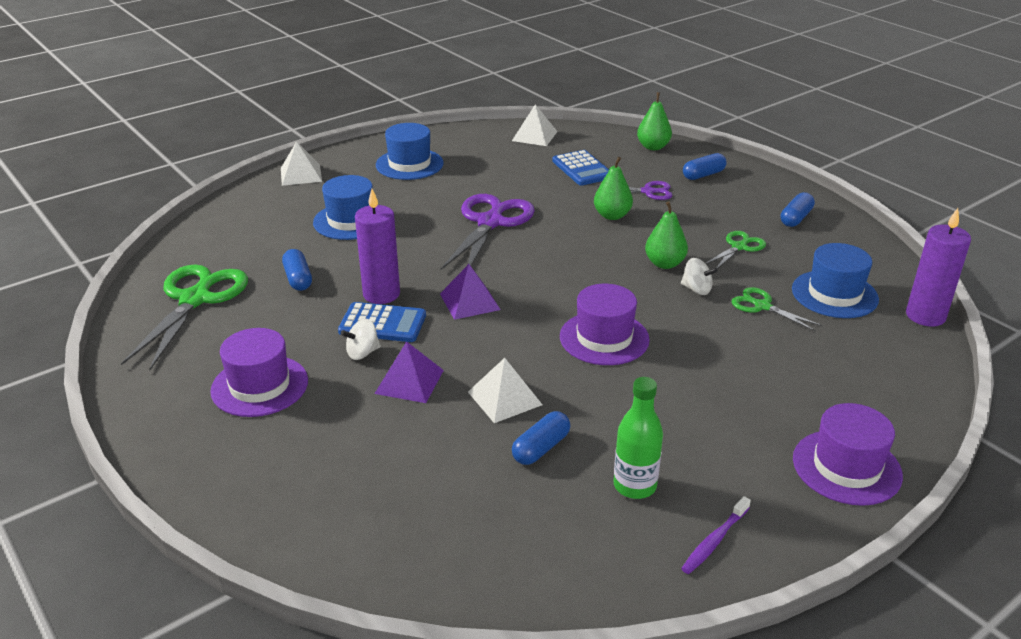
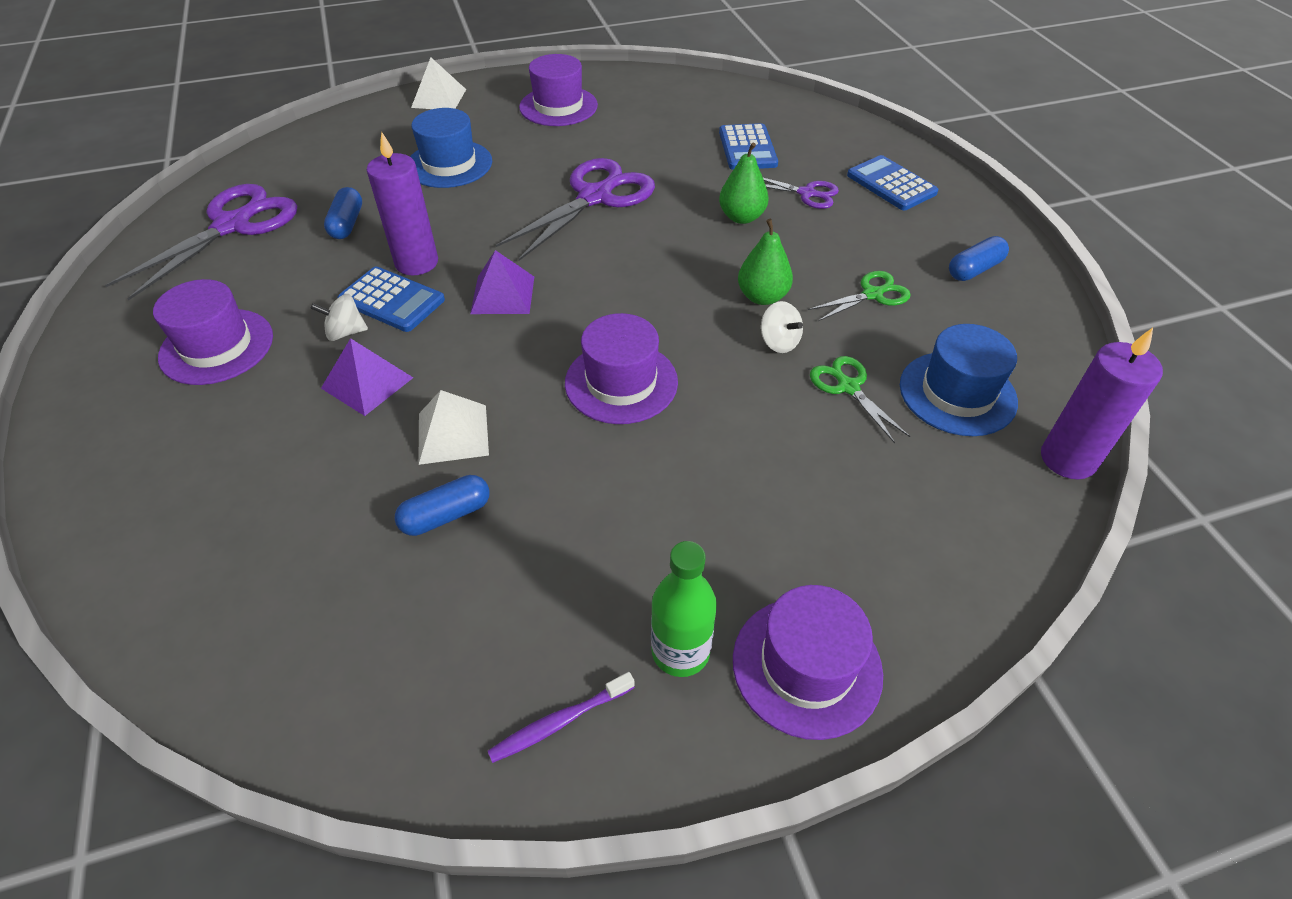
camera: 20 degrees right, 15 degrees up
green scissors [121,264,248,370] -> purple scissors [105,184,297,301]
blue hat [376,123,444,180] -> purple hat [519,54,598,126]
white pyramid [512,104,558,146] -> none
green bottle [614,377,663,499] -> green bottle moved to [651,541,717,677]
green pear [637,92,672,150] -> none
blue capsule [683,153,727,180] -> blue calculator [847,155,938,210]

